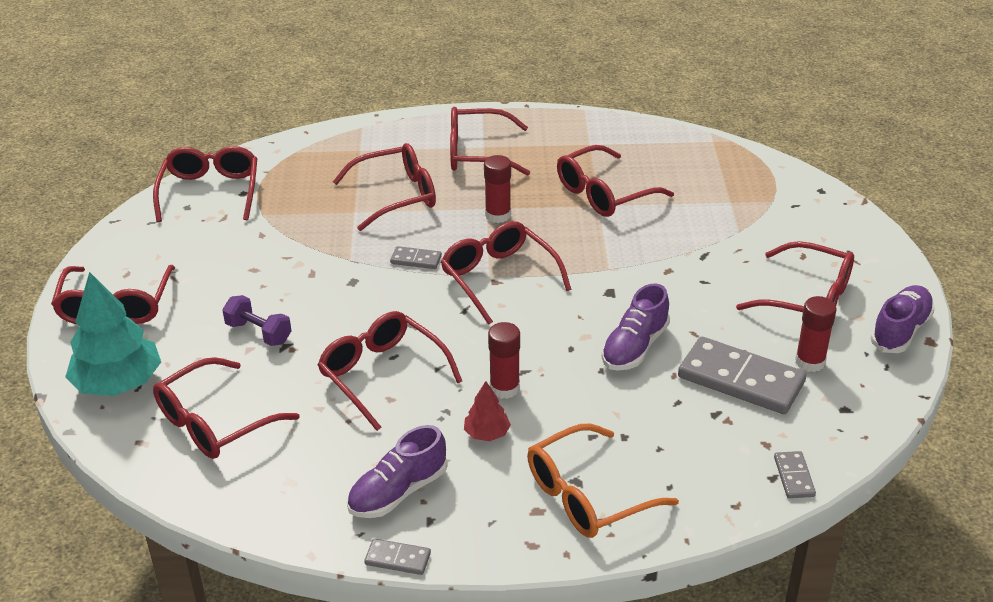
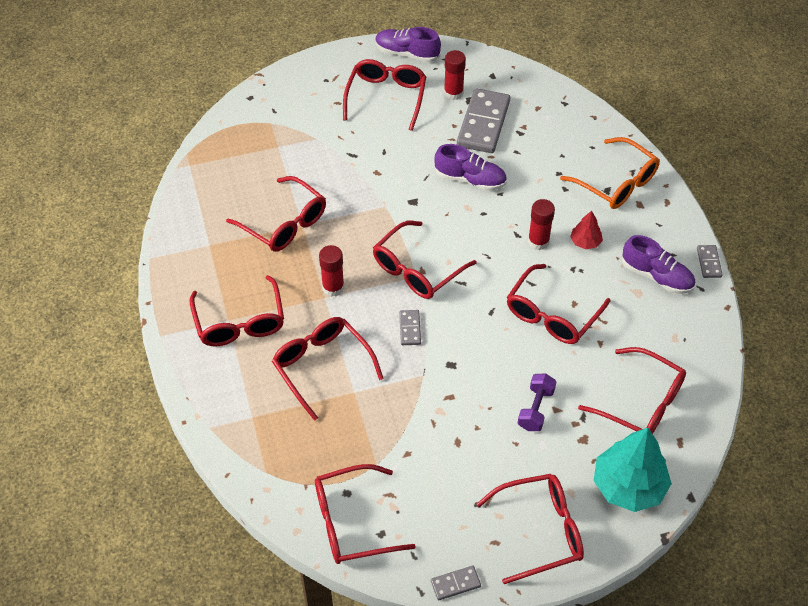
camera: 105 degrees left, 15 degrees up
grey domino [774,451,816,498] -> grey domino moved to [431,566,481,600]

